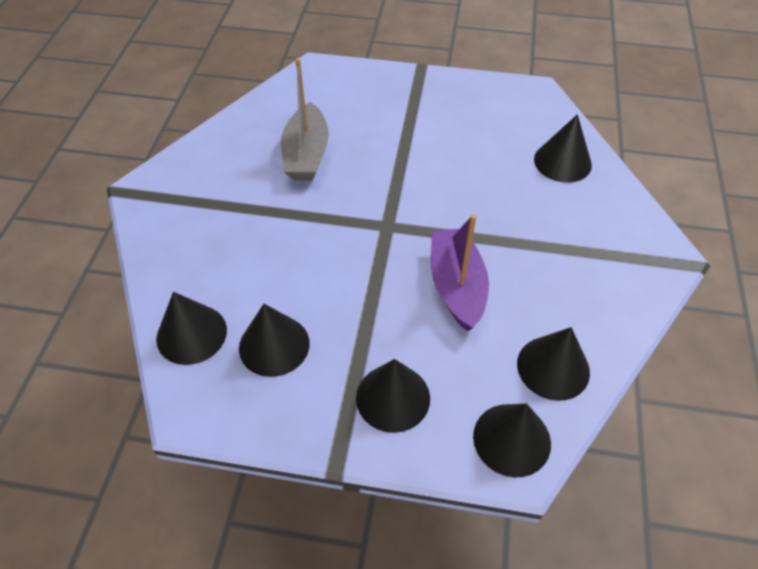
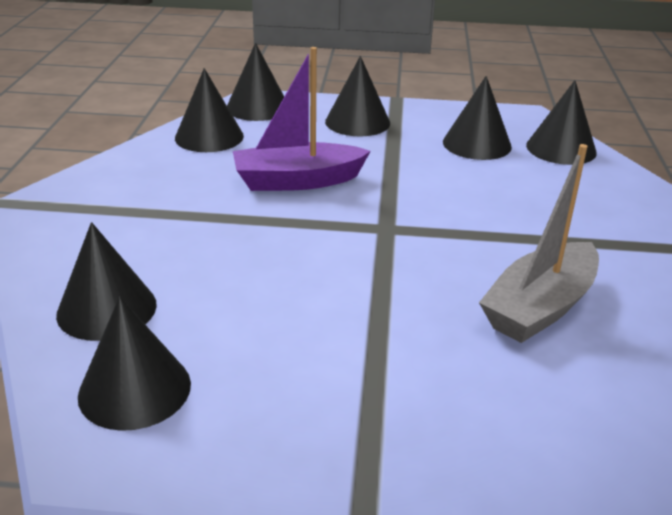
camera: 175 degrees right, 20 degrees down
grey boat [281,58,329,181] -> grey boat turned 135 degrees counterclockwise [479,144,599,343]
purple boat [431,214,489,331] -> purple boat turned 90 degrees clockwise [233,47,371,191]
none -> black cone [78,297,191,431]

